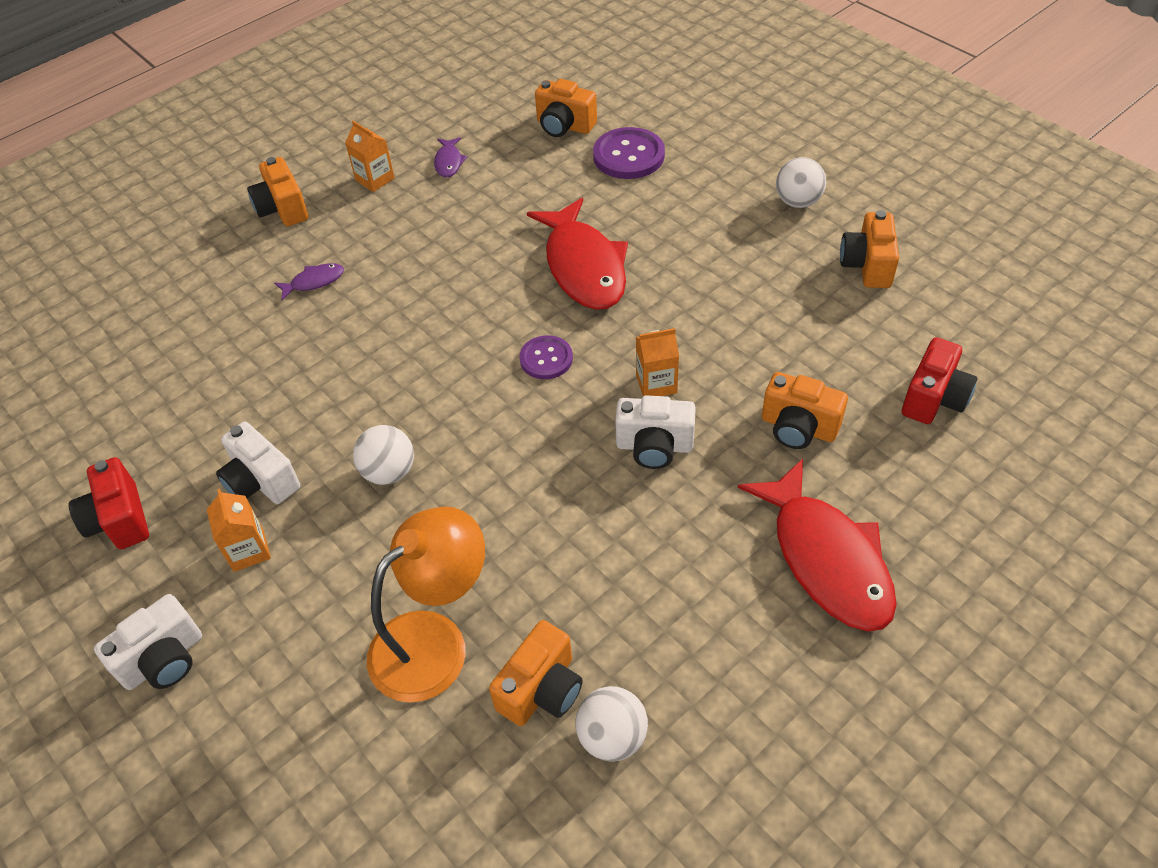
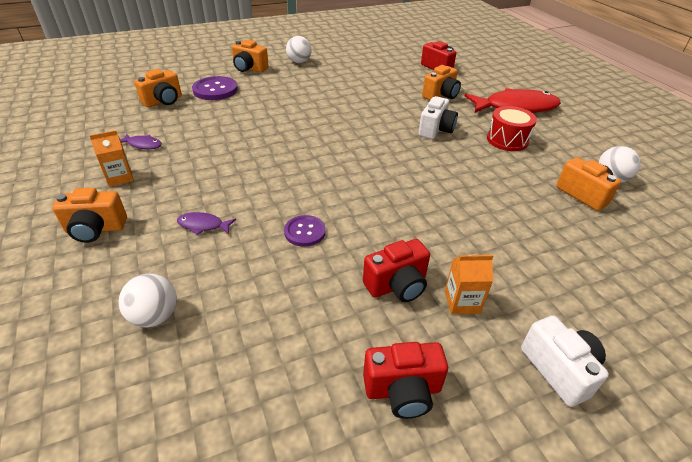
camera: 75 degrees left, 10 degrees down
white camera [216,421,300,504] -> red camera [363,239,430,302]
purple fish [274,263,344,300] -> purple fish turned 75 degrees counterclockwise [177,212,236,235]
white ball [353,425,414,485] -> white ball moved to [119,274,177,328]
orange lamp [367,506,485,703] -> none
purple button [519,335,573,379] -> purple button moved to [284,215,326,247]
red fish [527,198,628,310] -> none
orange carton [636,328,679,396] -> none
orange camera [840,210,899,288] -> orange camera moved to [232,40,269,72]
none -> red drum [487,106,537,151]

